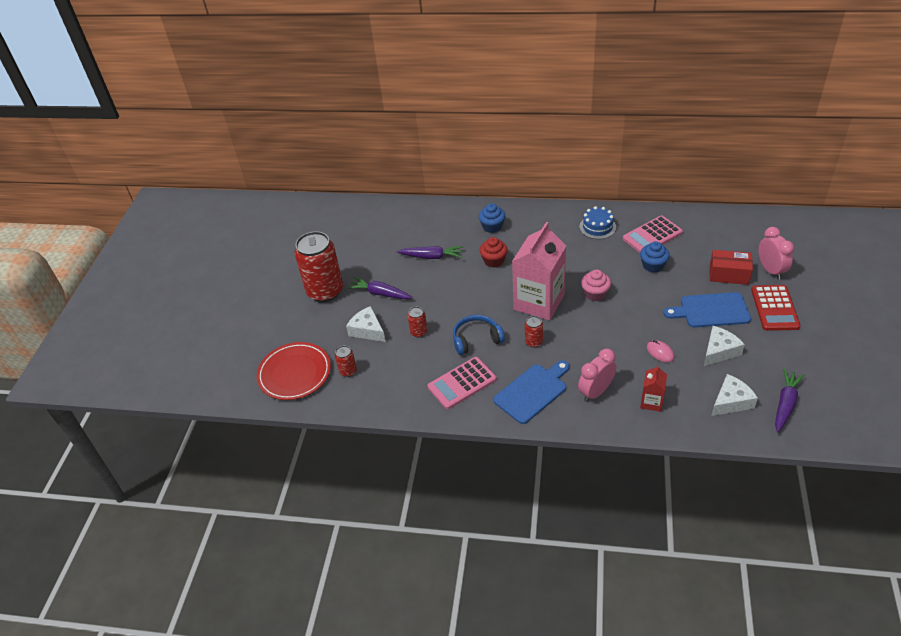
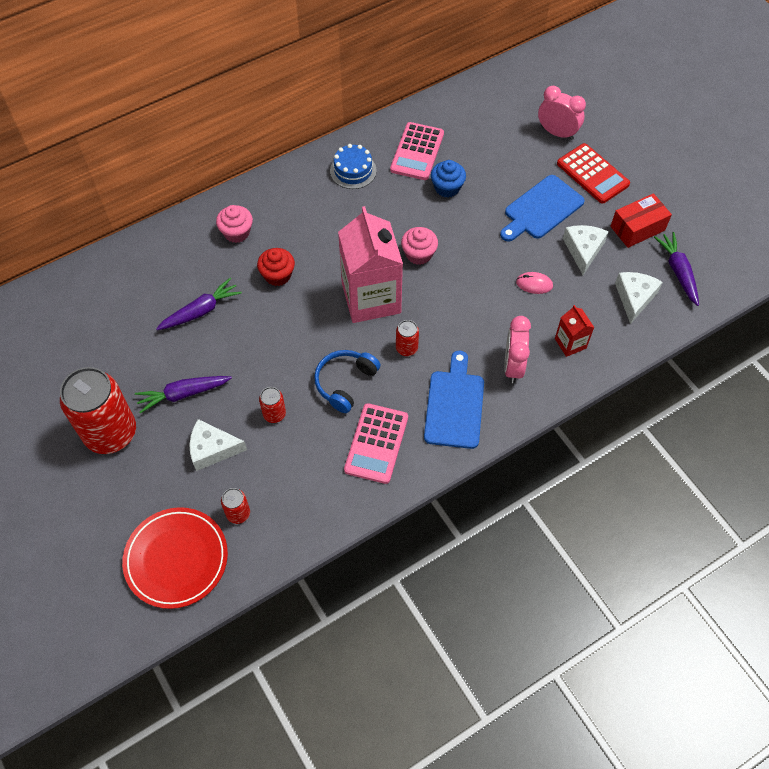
camera: 45 degrees left, 15 degrees up
blue cupcake [479,203,505,233] -> pink cupcake [216,205,253,243]
red box [710,250,753,285] -> red box moved to [610,193,672,248]

